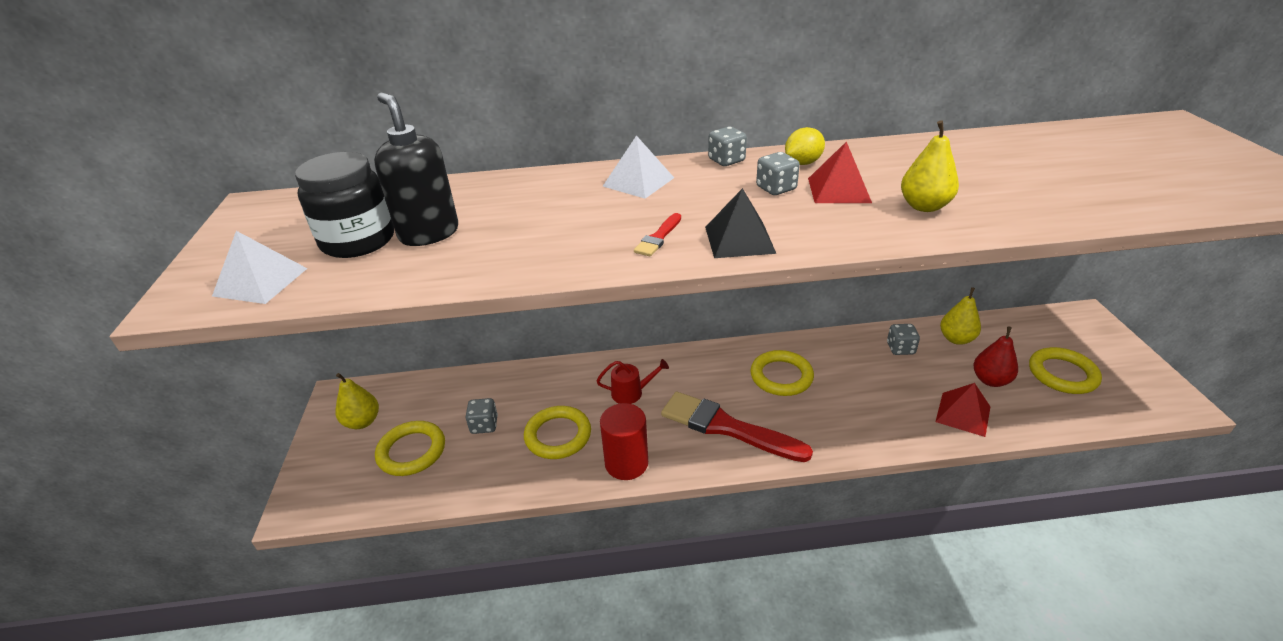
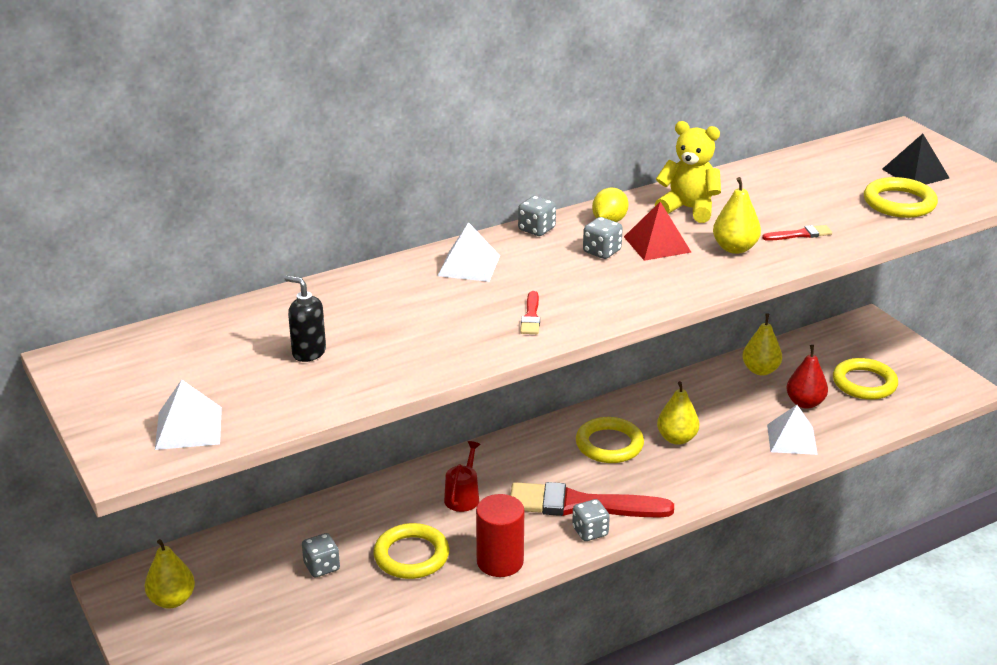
camera: 25 degrees left, 5 degrees down
black jar [295,152,394,258] -> none
black soap dispenser [374,92,458,246] -> black soap dispenser [285,276,326,362], size x0.62
yellow ring [375,421,445,476] -> yellow ring moved to [864,177,938,218]
red watering can [597,359,669,404] -> red watering can turned 45 degrees counterclockwise [444,441,480,512]
black pyramid [705,188,776,258] -> black pyramid moved to [882,134,949,184]
grey dice [887,324,920,355] -> grey dice moved to [572,499,610,541]
red pyramid [936,383,991,437] -> white pyramid [767,405,818,455]
none -> yellow teddy bear [655,121,721,223]
none -> yellow pear [657,381,699,445]
none -> red brush [762,225,832,241]

